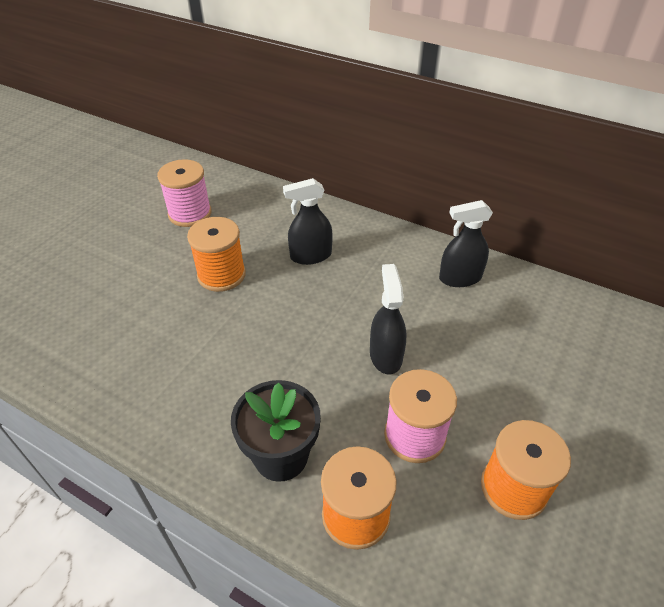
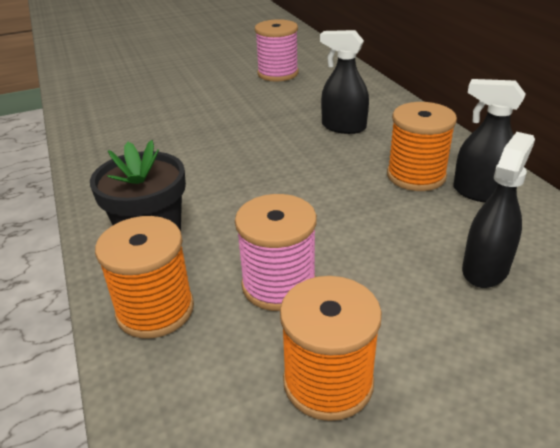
camera: 40 degrees right, 10 degrees down
orange spool [187,217,246,292] -> orange spool moved to [387,102,457,191]
black spray bottle [370,264,407,375] -> black spray bottle moved to [462,132,535,288]

